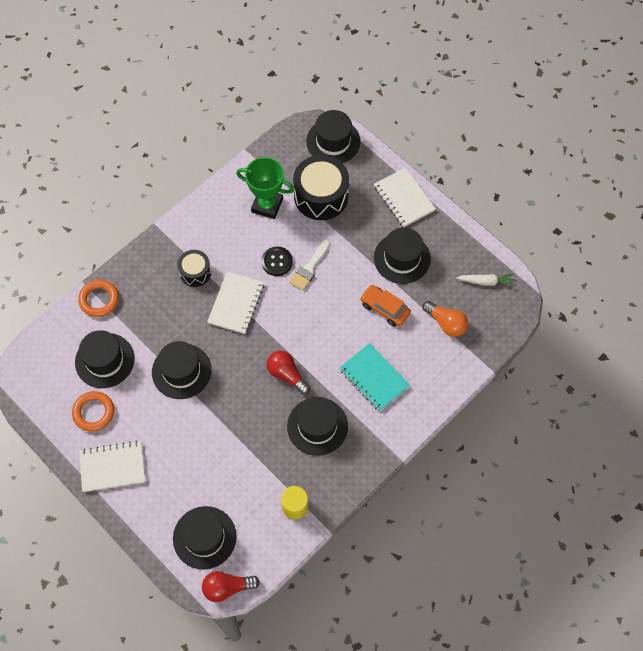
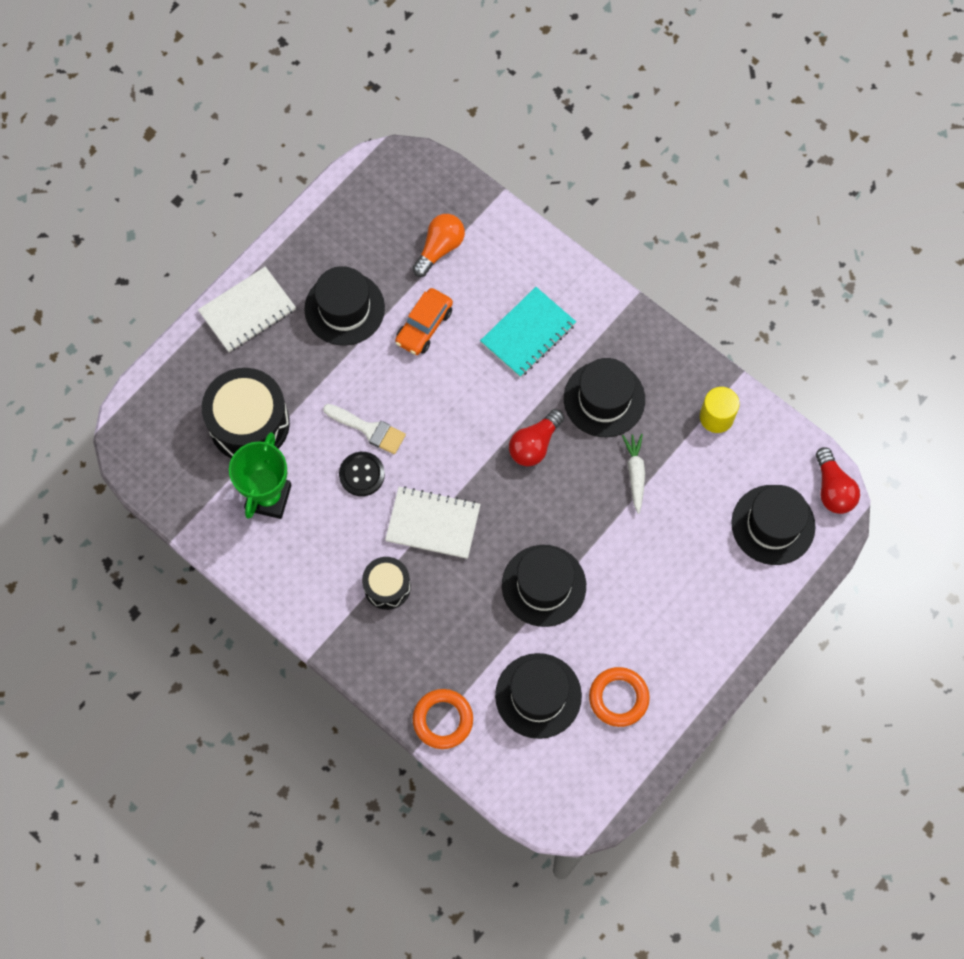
camera: 95 degrees left, 5 degrees up
white notebook [79,441,145,492] -> none
black hat [306,110,360,163] -> none
white carrot [457,273,515,286] -> white carrot moved to [622,434,645,514]

